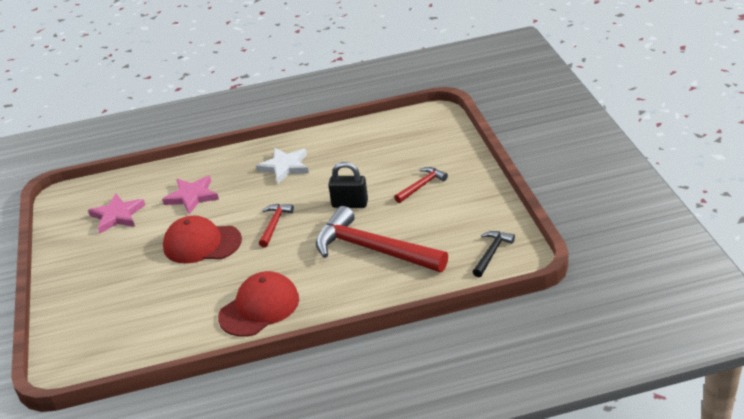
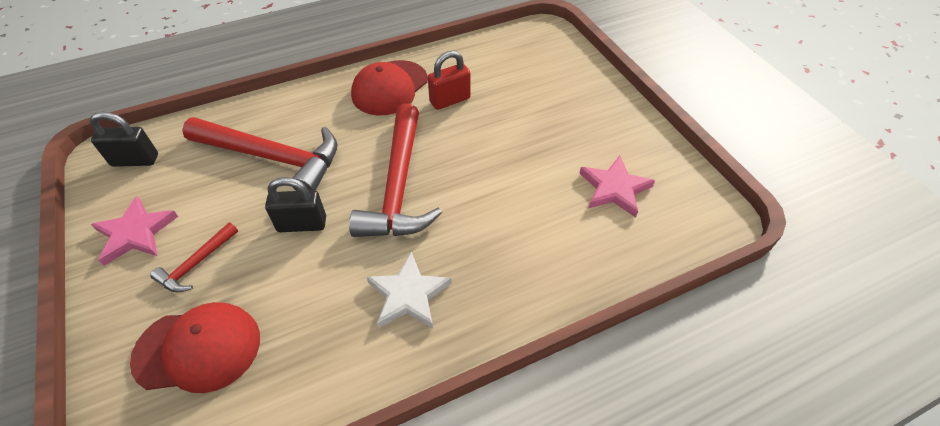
camera: 165 degrees right, 15 degrees up
pink star [162,176,219,214] -> pink star moved to [91,196,178,266]
red cap [163,216,242,264] -> red cap moved to [130,302,260,393]
red hammer [259,204,294,247] -> red hammer [349,103,442,237], size x2.12
black hammer [473,231,515,277] -> black padlock [90,112,158,167]
none -> red padlock [428,50,471,110]

